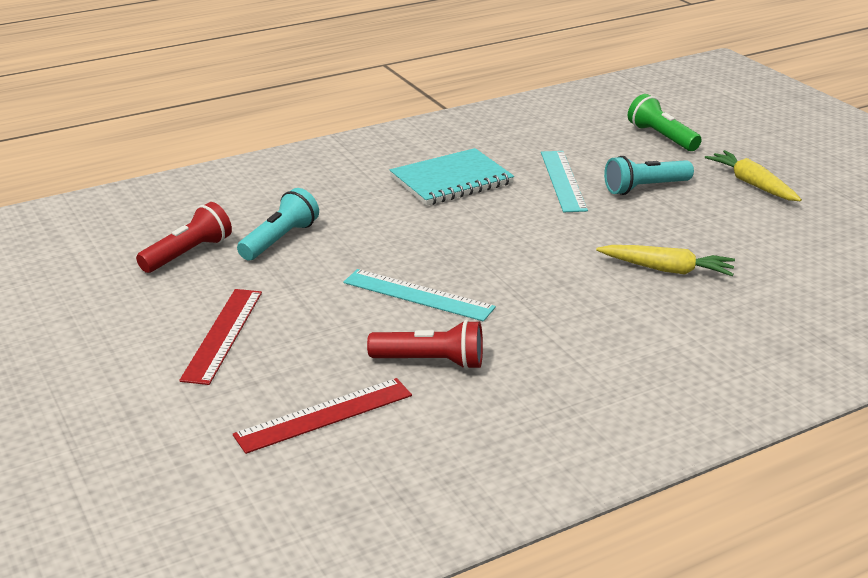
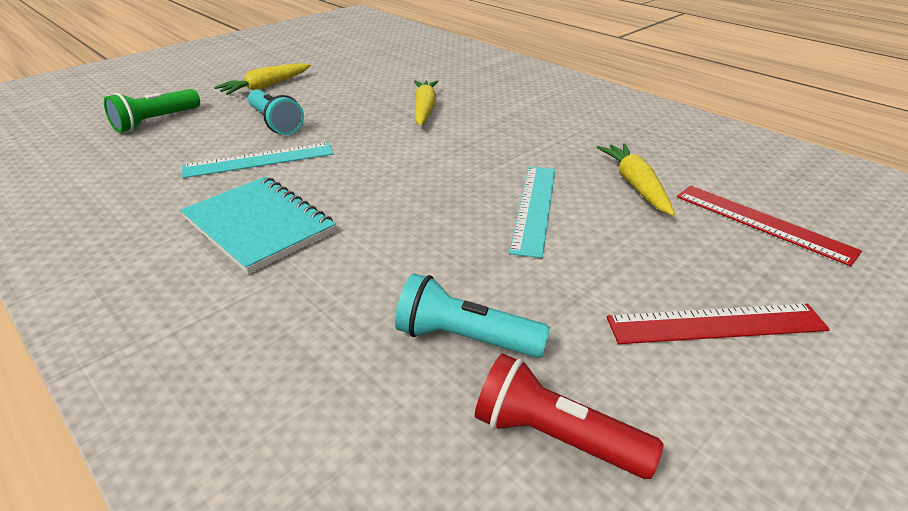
camera: 105 degrees left, 5 degrees up
red flashlight [367,320,483,370] -> yellow carrot [596,143,675,216]

